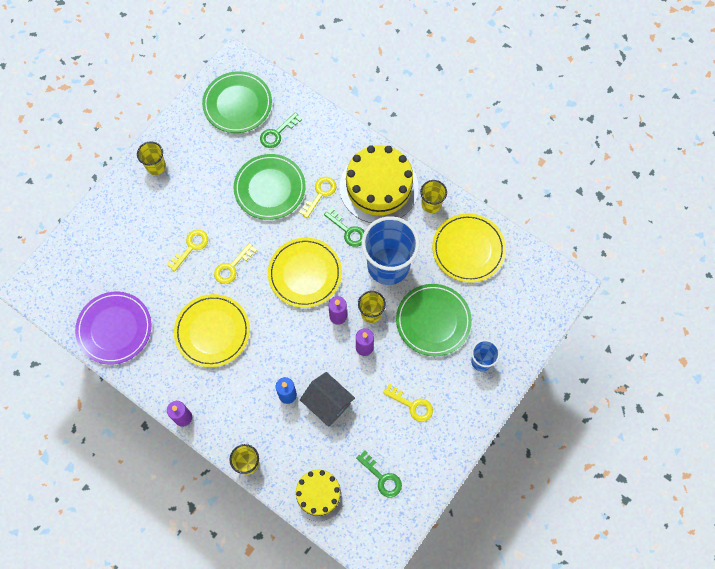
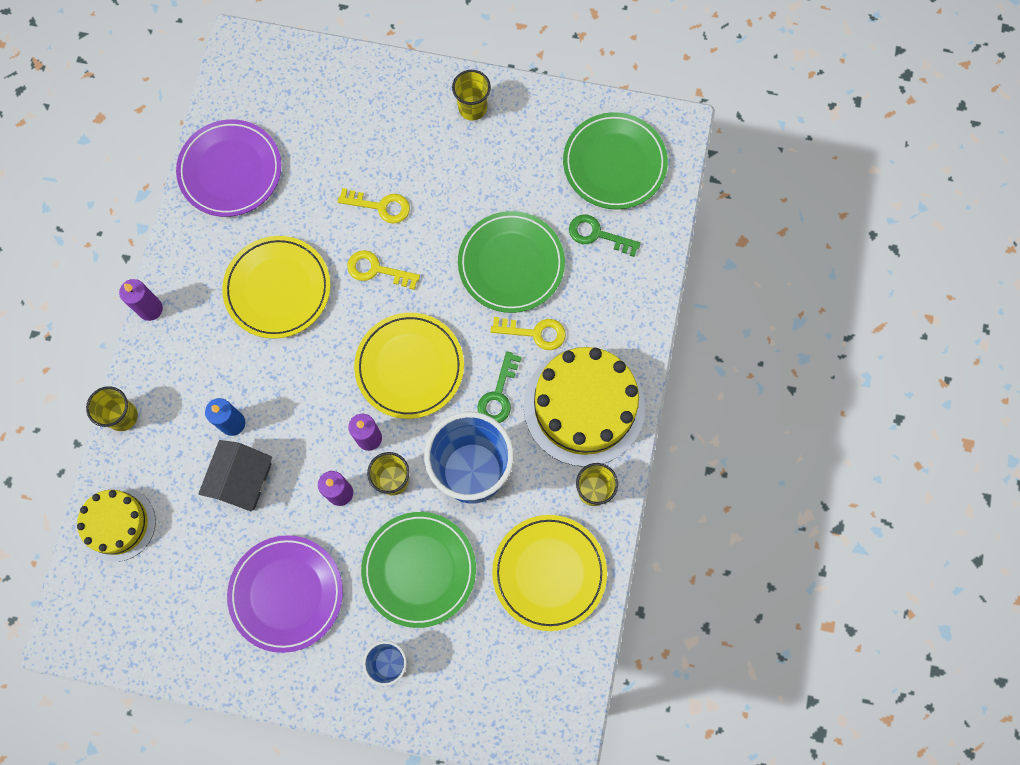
camera: 65 degrees right, 5 degrees up
green key [356,451,402,498] -> none
yellow key [383,384,433,422] -> purple plate [227,535,343,653]

